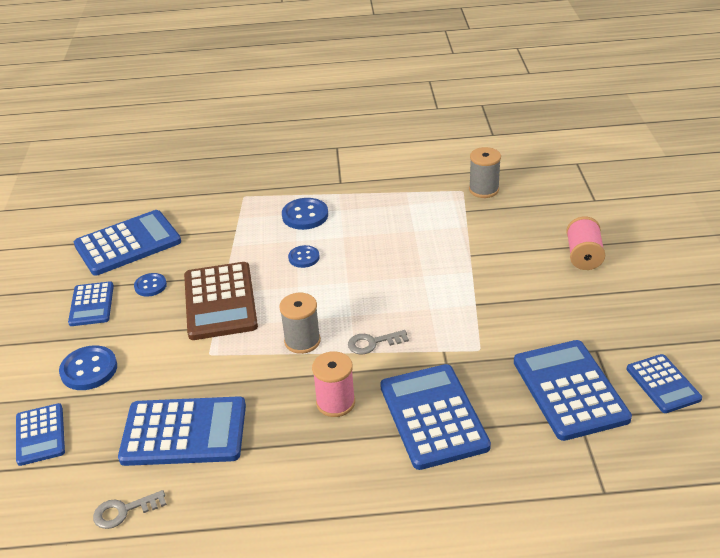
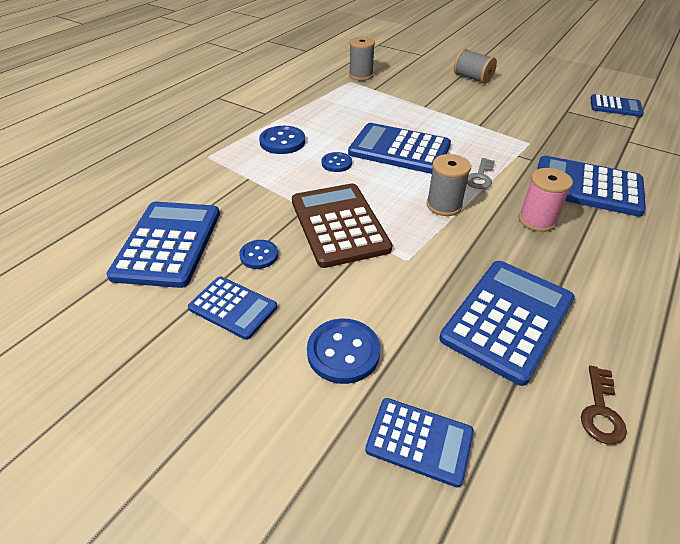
camera: 55 degrees left, 5 degrees up
grey key [93,490,167,529] -> brown key [581,366,627,444]
brown calculator [184,262,258,340] -> brown calculator turned 135 degrees counterclockwise [292,183,392,268]
blue calculator [514,340,632,441] -> blue calculator moved to [348,123,451,174]
pink spool [566,216,605,270] -> grey spool [454,49,497,84]

